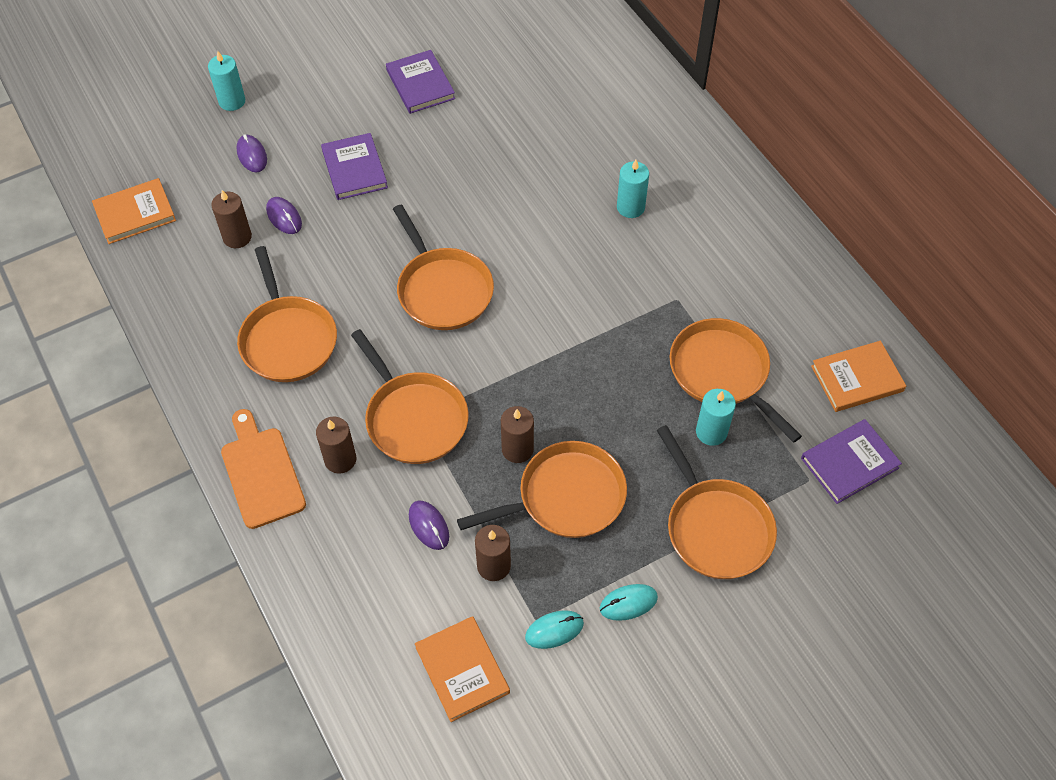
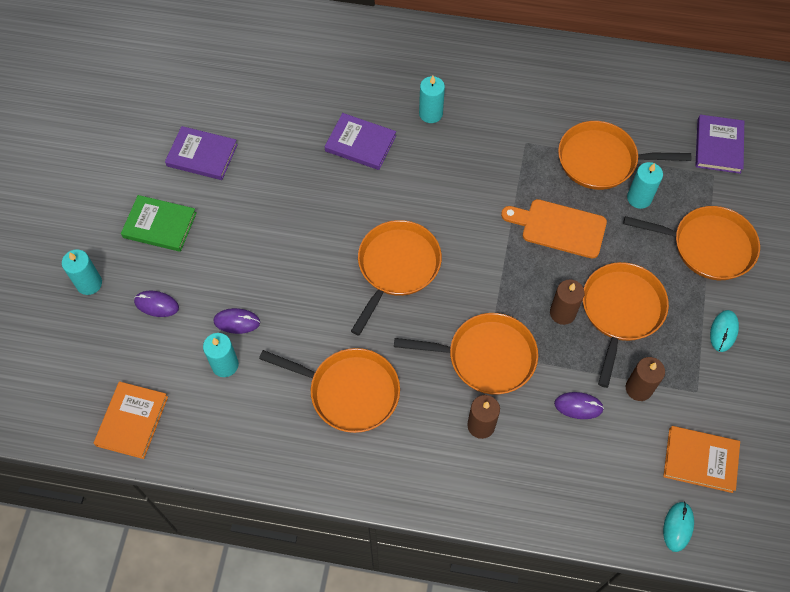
camera: 50 degrees left, 5 degrees up
brown candle [211,190,252,248] -> turquoise candle [203,333,239,377]
orange cutting board [221,409,306,529] -> orange cutting board moved to [501,199,607,259]
purple book [321,133,388,200] -> purple book moved to [325,113,396,170]
orange pan [393,205,494,330] -> orange pan turned 75 degrees counterclockwise [351,220,442,336]
turquoise mouse [525,610,584,649] -> turquoise mouse moved to [663,502,694,552]
orange book [811,341,906,412] -> none
none -> green book [121,195,196,252]

